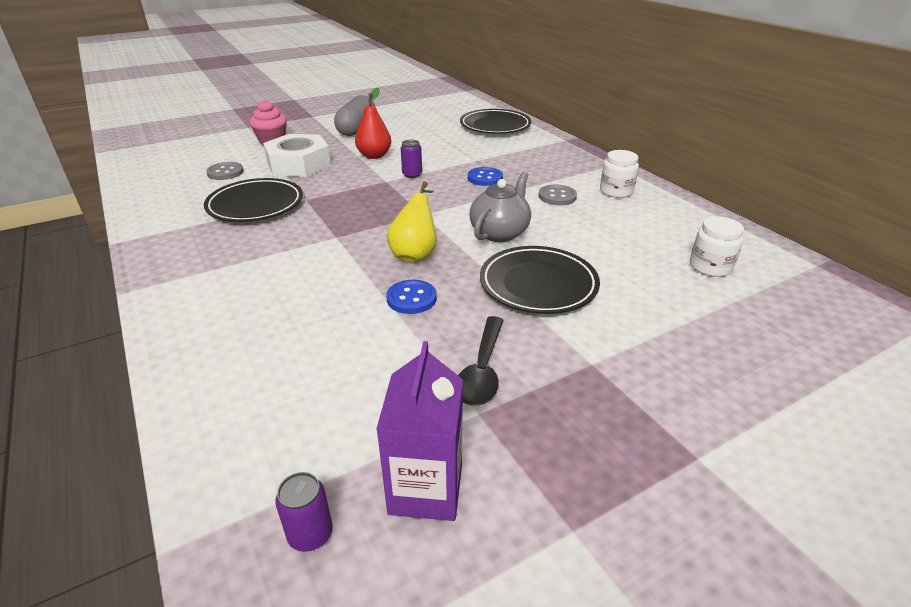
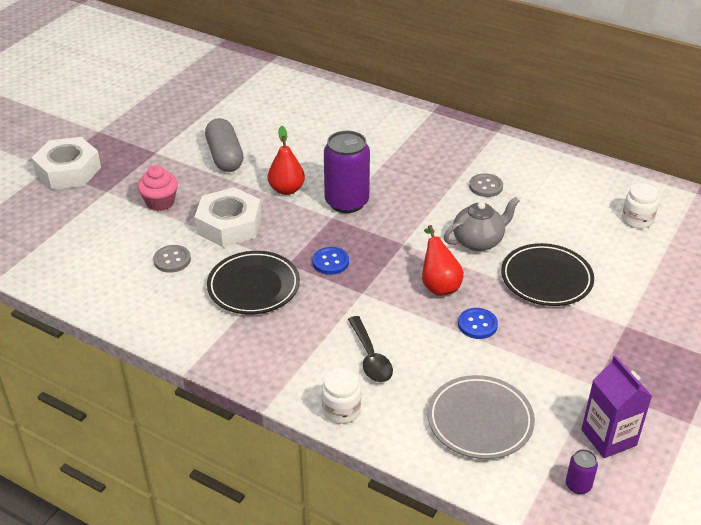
camera: 30 degrees left, 5 degrees up
yellow pear [387,181,437,262] -> red pear [422,225,464,296]
purple can [401,140,422,178] -> purple can [324,131,370,213], size x2.25
black spoon [458,316,504,406] -> black spoon moved to [348,316,393,382]
black plate [460,109,531,134] -> none
blue button [468,167,503,186] -> blue button moved to [312,247,349,275]
grey teapot [470,172,531,242] -> grey teapot turned 60 degrees clockwise [444,197,520,251]
white jar [600,150,639,198] -> white jar moved to [322,368,361,424]
none -> white nut [32,137,101,189]
none -> grey plate [428,375,535,459]

